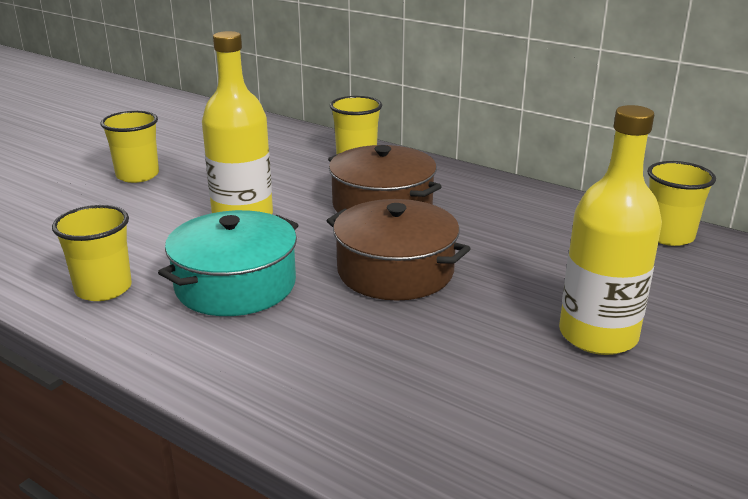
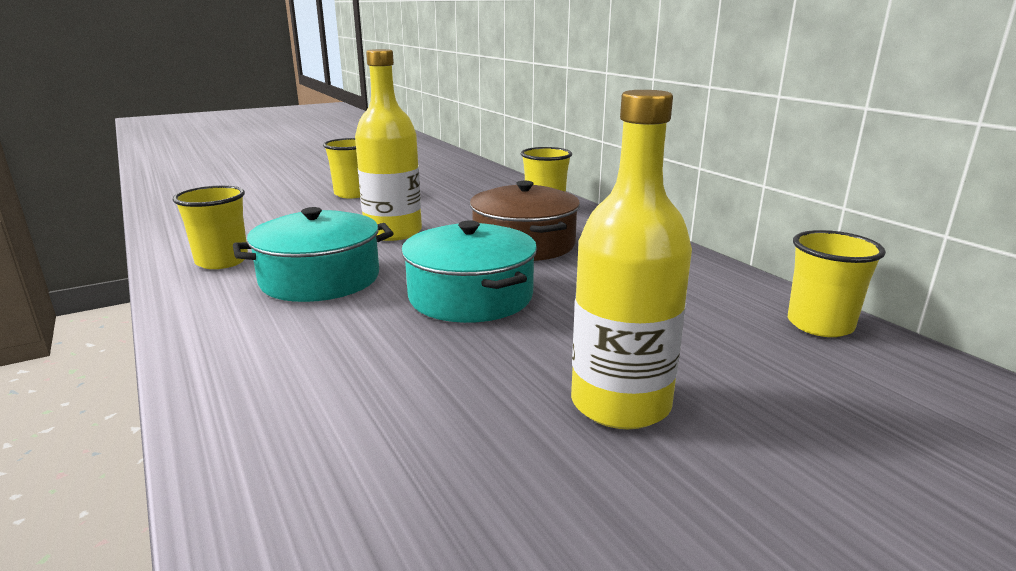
camera: 25 degrees right, 5 degrees down
brown pot [327,199,471,301] -> turquoise pot [401,220,537,323]

